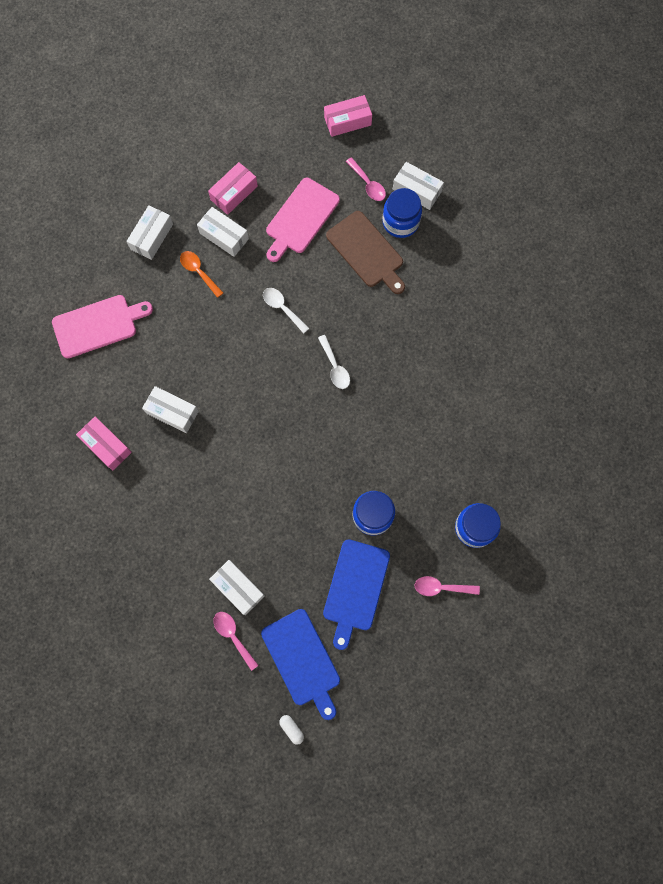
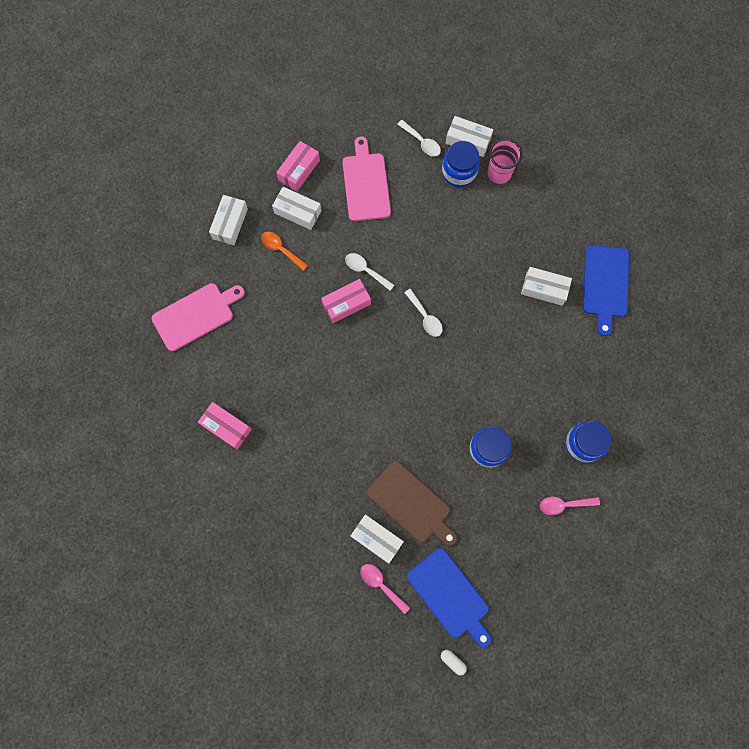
camera: 10 degrees left, 0 degrees up
white box [142,386,199,433] -> white box moved to [521,267,572,306]
pink cutting board [266,178,340,262] -> pink cutting board turned 150 degrees clockwise [343,136,391,221]
blue cutting board [323,539,390,650] -> blue cutting board moved to [583,245,629,336]
pink box [324,95,372,137] -> pink box moved to [321,279,371,323]
brown cutting board [326,211,405,294] -> brown cutting board moved to [367,461,457,546]
pink spoon [346,157,386,201] -> white spoon [397,120,441,156]
none -> pink cup [487,139,522,184]

